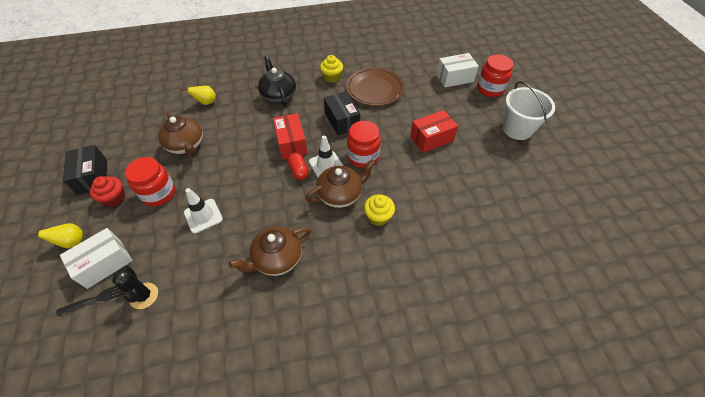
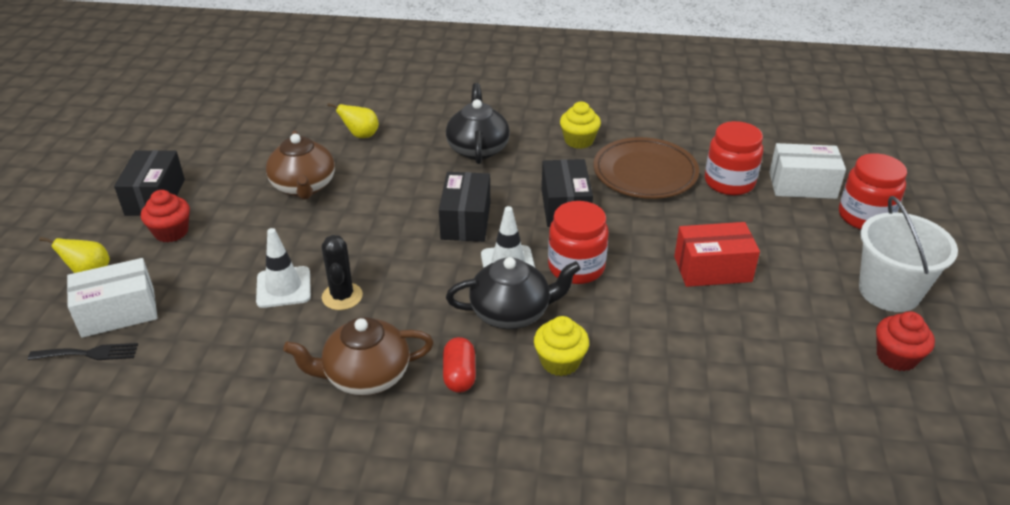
camera: 20 degrees right, 15 degrees down
black cactus [112,266,158,309] -> black cactus moved to [322,235,363,310]
red jar [125,157,175,206] -> red jar moved to [705,121,763,195]
red box [273,113,308,159] -> black box [439,172,490,242]
red capsule [288,153,309,180] -> red capsule moved to [443,337,476,393]
brown teapot [306,160,375,208] -> black teapot [446,257,581,329]
none -> red cupcake [876,311,935,371]

